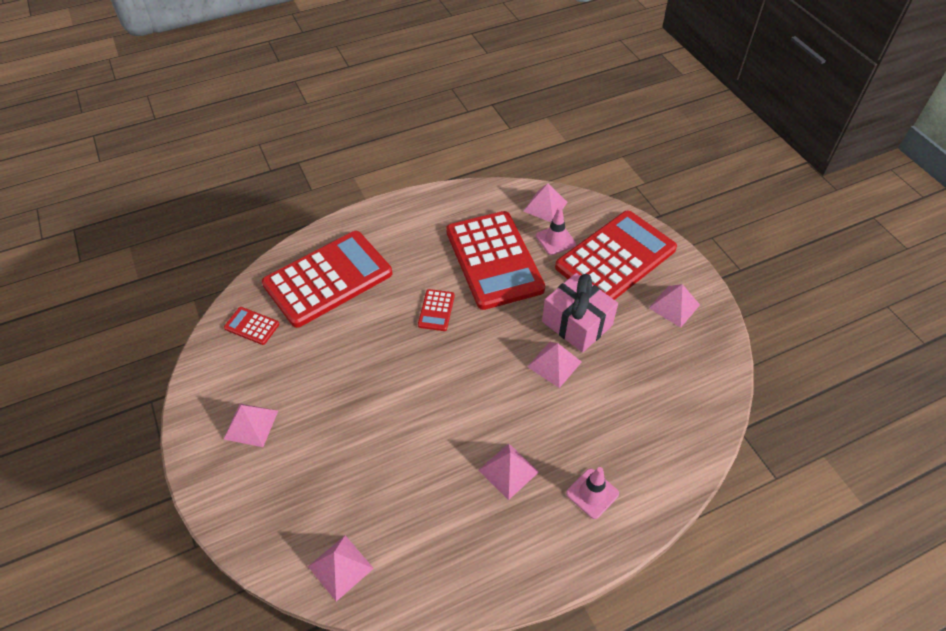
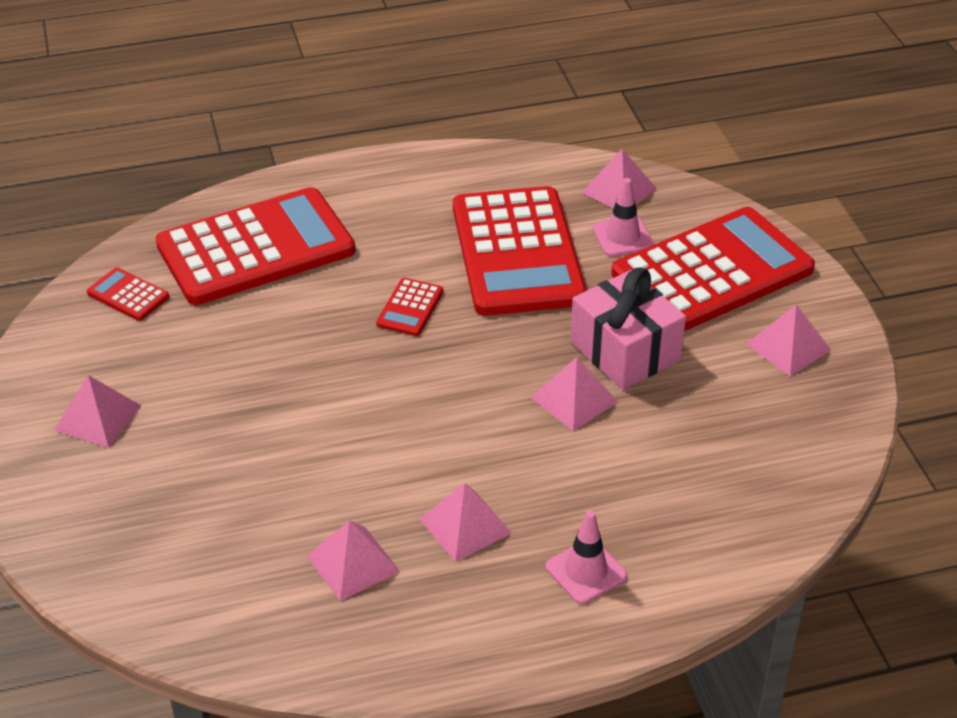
camera: 10 degrees right, 10 degrees down
pink pyramid [308,535,374,601] -> pink pyramid moved to [307,520,400,601]

